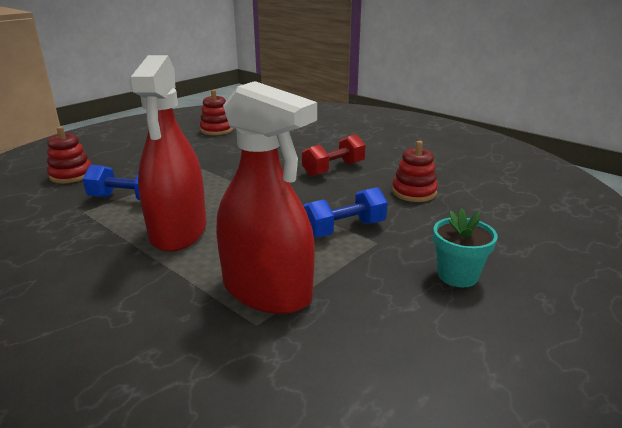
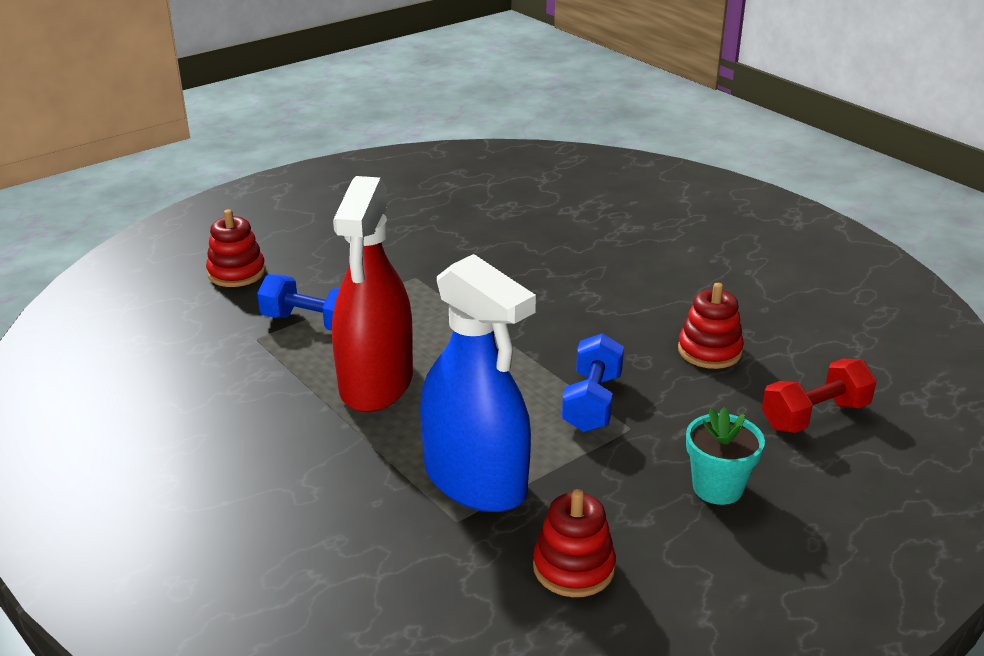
camera: 10 degrees right, 5 degrees up
red stacking toy [200,89,234,135] -> red stacking toy moved to [533,489,616,597]
red spray bottle [217,81,317,314] -> blue spray bottle [420,254,536,512]
red dumbbell [302,134,366,177] -> red dumbbell moved to [762,359,877,433]
blue dumbbell [303,187,388,238] -> blue dumbbell turned 60 degrees counterclockwise [562,333,624,432]

